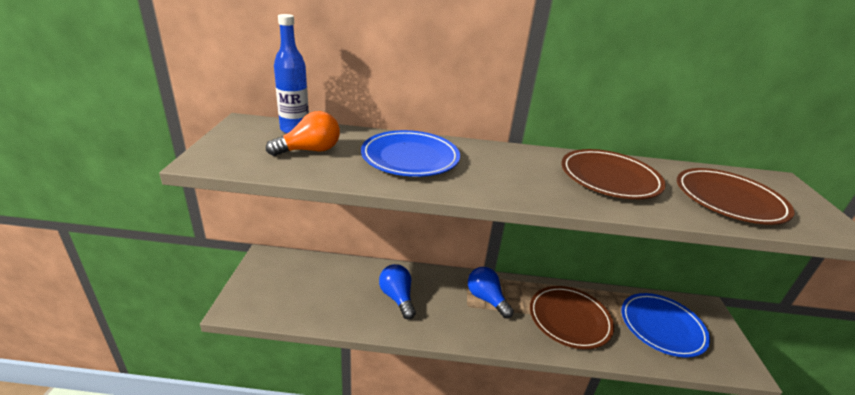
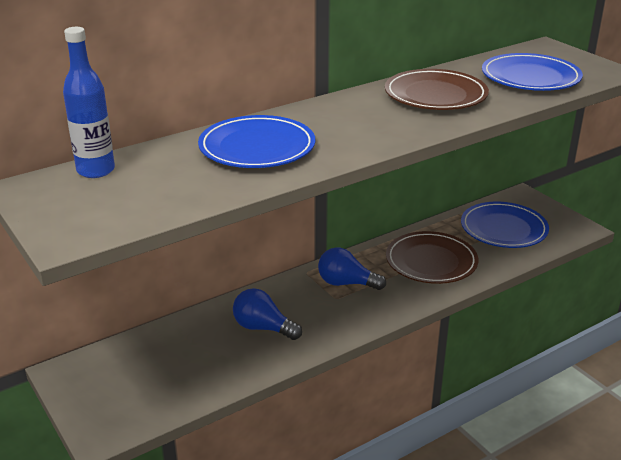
camera: 35 degrees left, 0 degrees up
orange light bulb [266,111,340,156] -> none
brown plate [677,168,795,225] -> blue plate [482,53,583,91]

